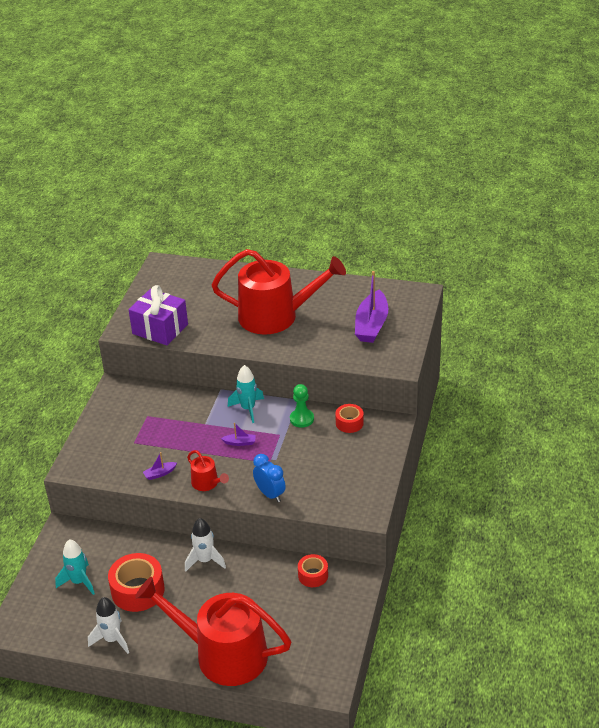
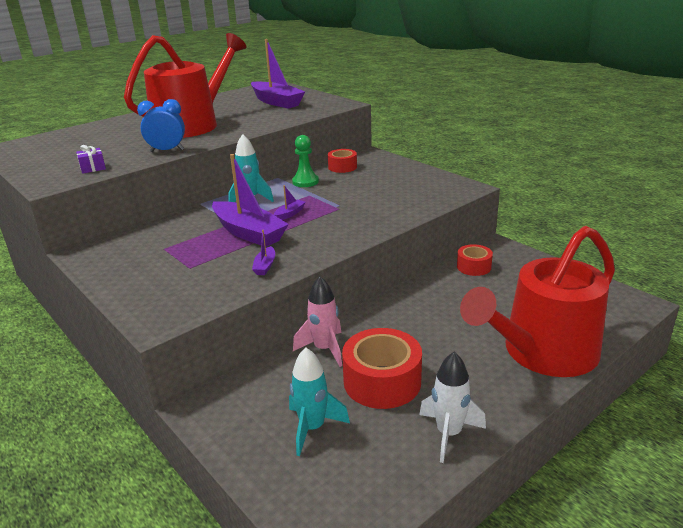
camera: 55 degrees left, 10 degrees down
purple gift [129,285,188,345] -> purple gift [76,145,106,174], size x0.41
white rocket [185,518,226,572] -> none
red watering can [187,450,229,491] -> none
blue clock [253,454,286,502] -> blue clock moved to [137,99,185,152]
none -> purple boat [212,154,289,247]
none -> pink rocket [293,276,342,367]

